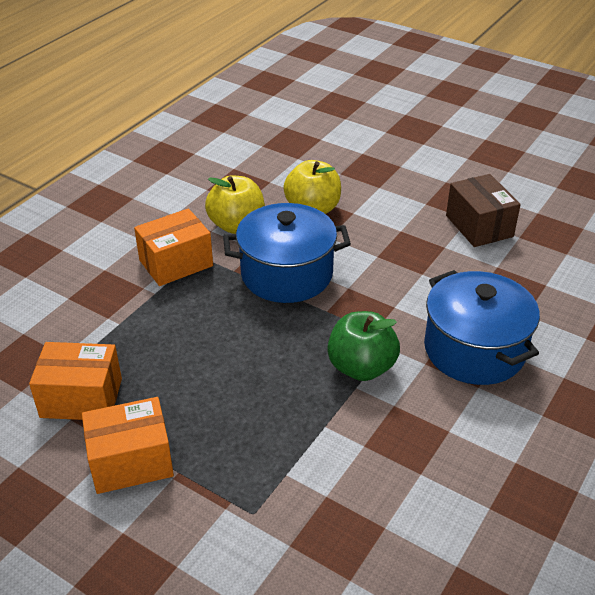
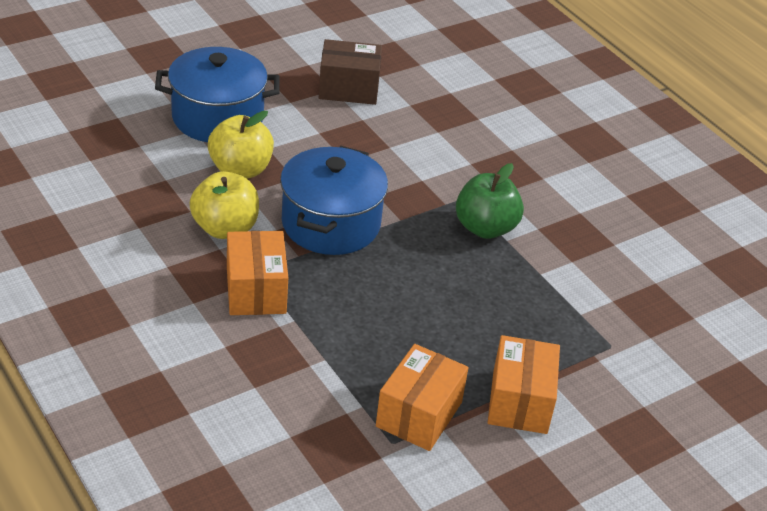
camera: 70 degrees left, 0 degrees up
blue pot [424,270,540,385] -> blue pot moved to [155,47,280,142]

